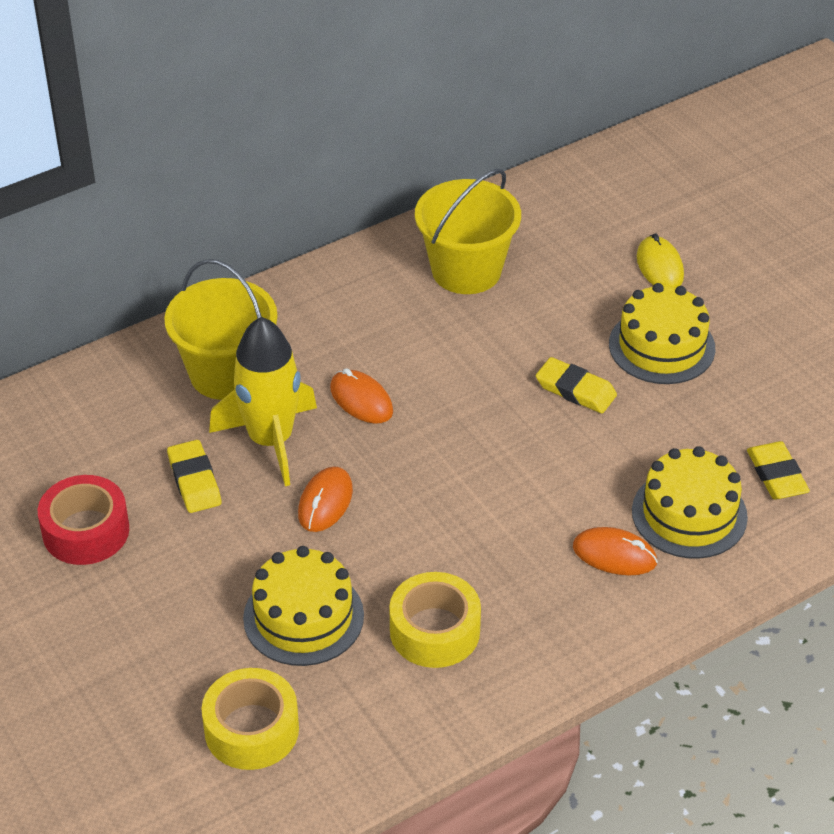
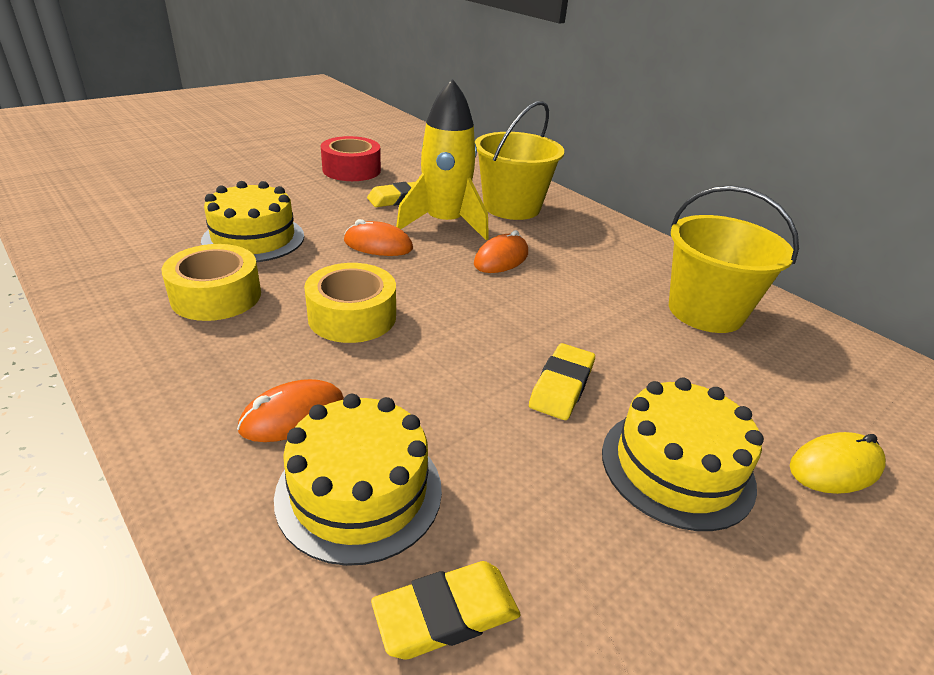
camera: 80 degrees right, 10 degrees down
yellow tape [202,668,299,770] -> yellow tape moved to [304,263,396,343]
orange mouse [573,527,658,575] -> orange mouse turned 45 degrees clockwise [237,379,344,442]

